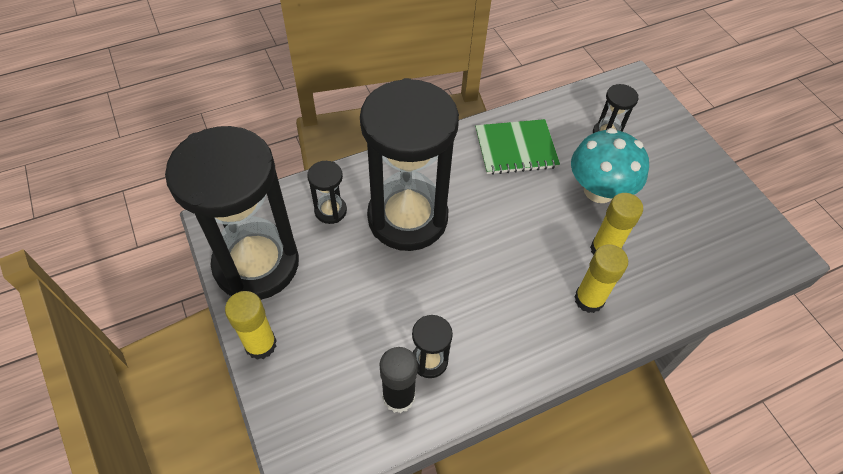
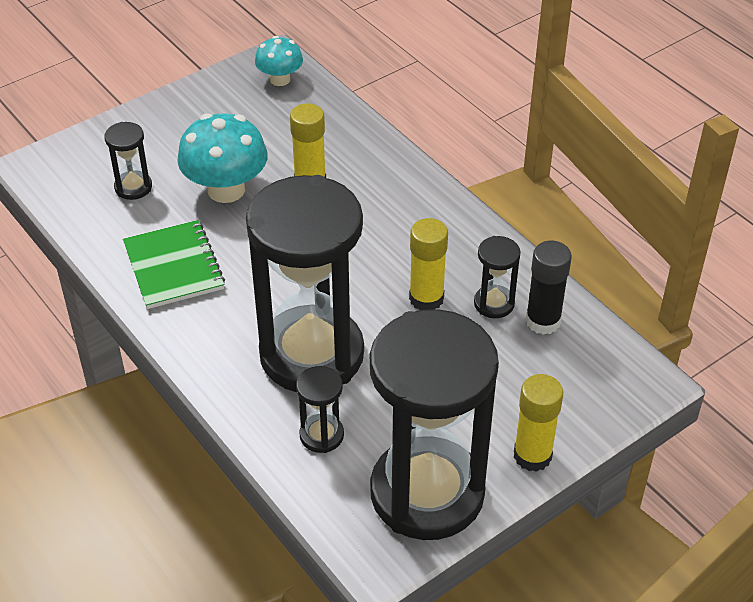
camera: 100 degrees left, 10 degrees down
yellow glue stick [574,244,628,313] -> yellow glue stick moved to [409,218,448,310]
none -> turquoise mushroom [255,36,303,86]

